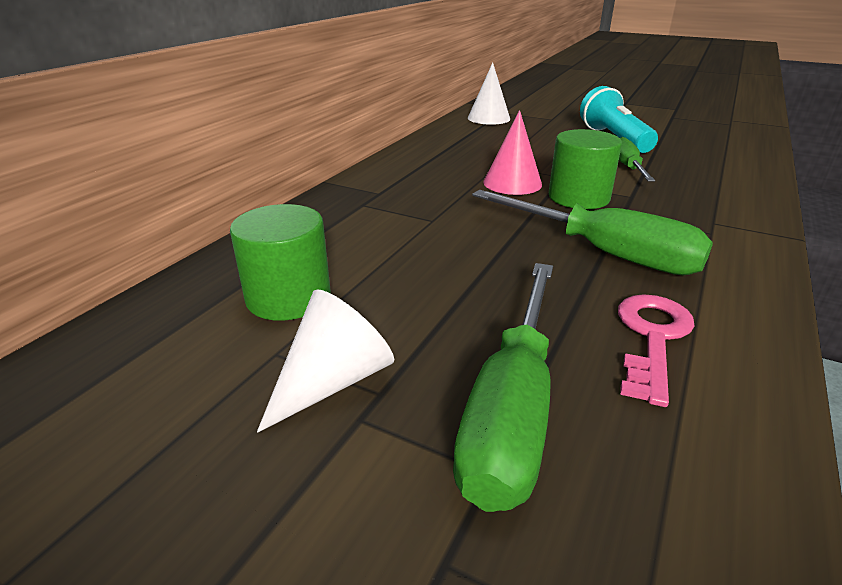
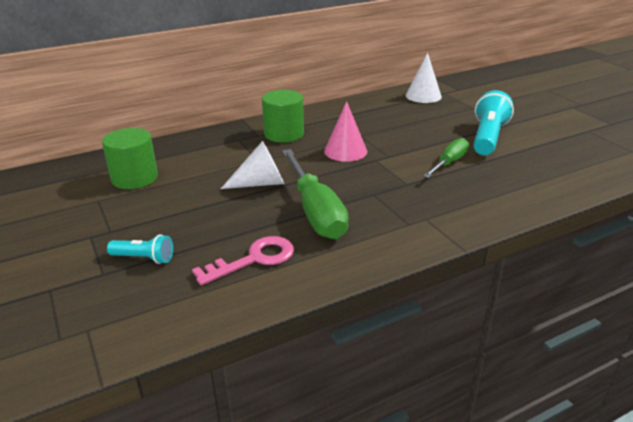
camera: 35 degrees right, 0 degrees up
white cone [257,290,394,433] -> white cone moved to [221,141,284,189]
green screwdriver [453,263,553,512] -> turquoise flashlight [107,235,173,264]
green cylinder [549,129,622,209] -> green cylinder moved to [262,90,304,143]

